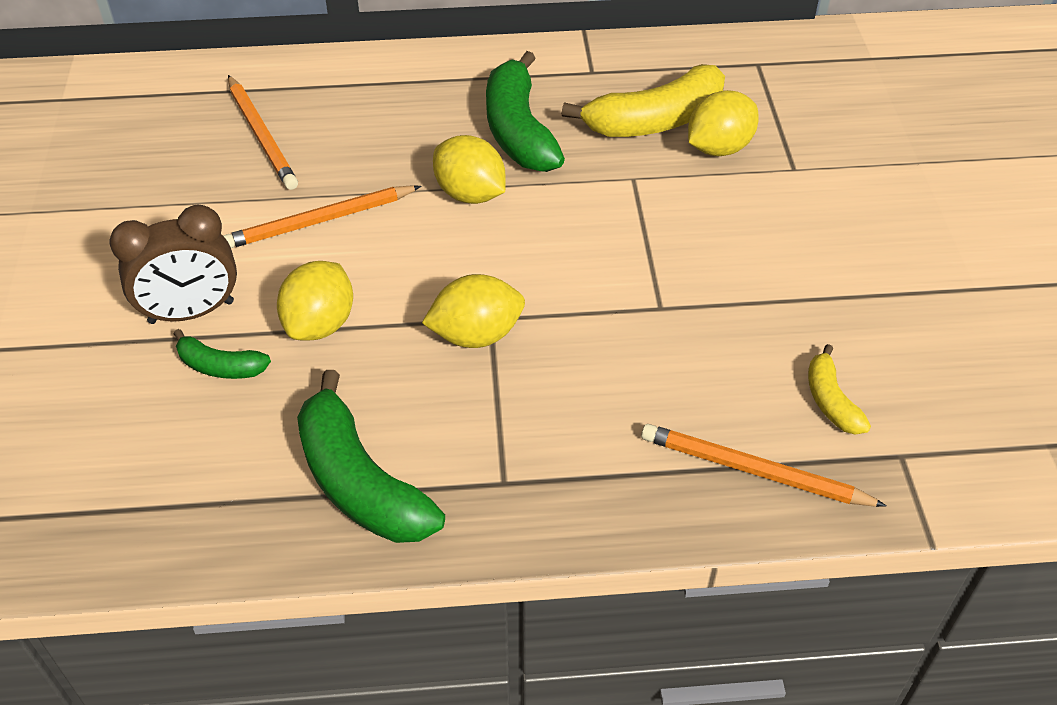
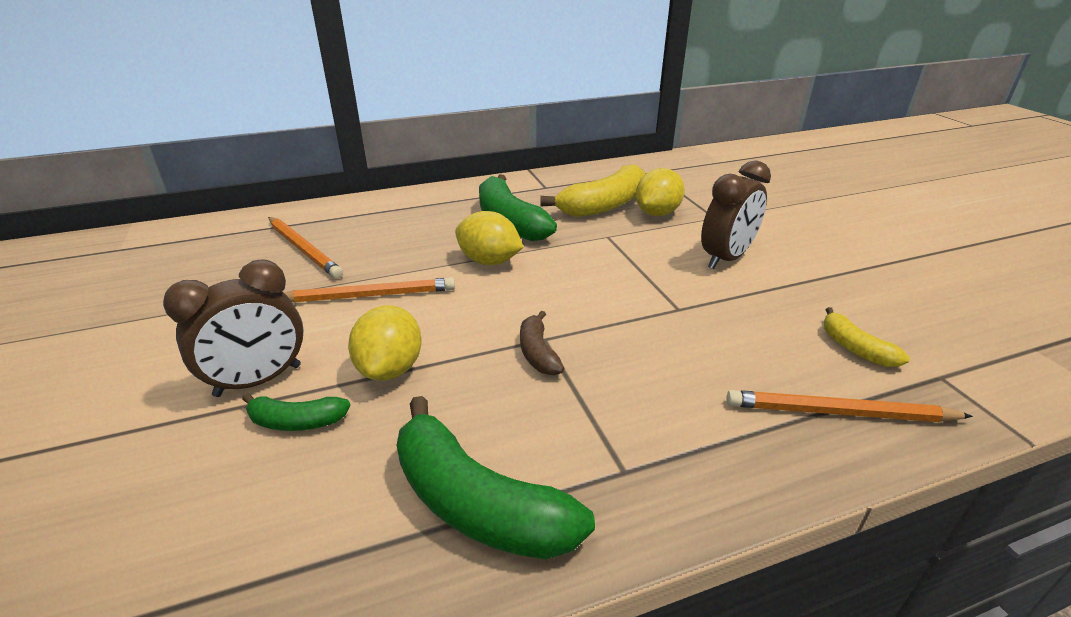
camera: 15 degrees left, 15 degrees down
orange pencil [223,185,421,248] -> orange pencil turned 150 degrees counterclockwise [285,278,455,303]
yellow lemon [422,274,525,348] -> brown banana [520,311,565,375]
none -> brown clock [701,160,771,269]

